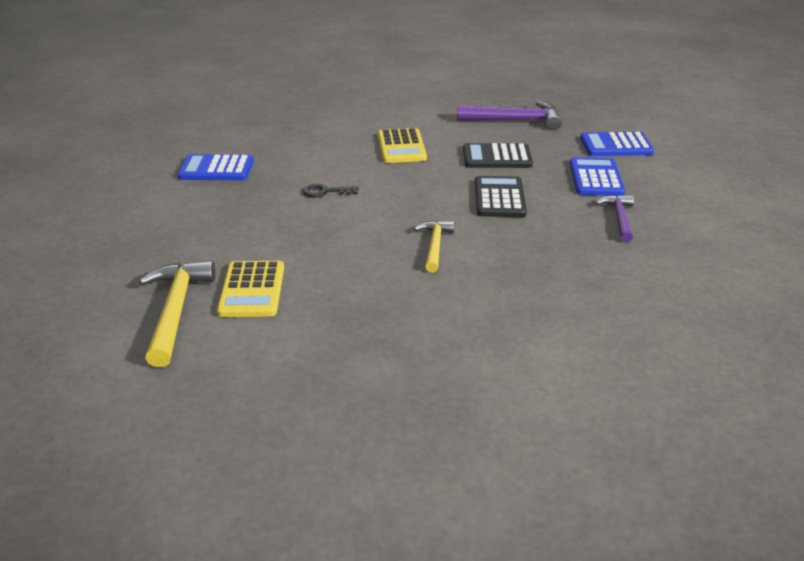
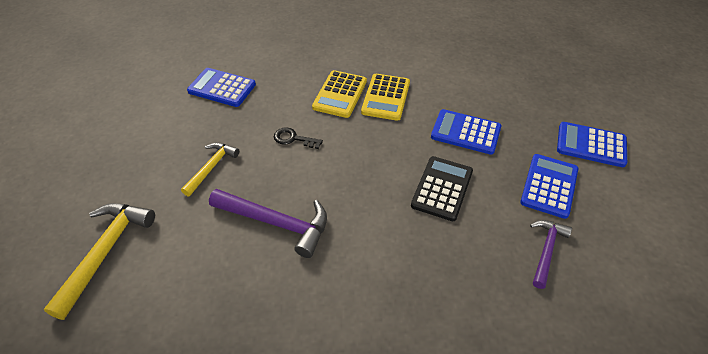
camera: 20 degrees right, 15 degrees up
yellow calculator [217,261,284,317] -> yellow calculator moved to [312,70,367,118]
yellow hammer [414,220,455,273] -> yellow hammer moved to [181,143,239,196]
purple hammer [457,101,562,130] -> purple hammer moved to [209,189,327,258]
black calculator [463,143,533,168] -> blue calculator [431,109,501,155]

